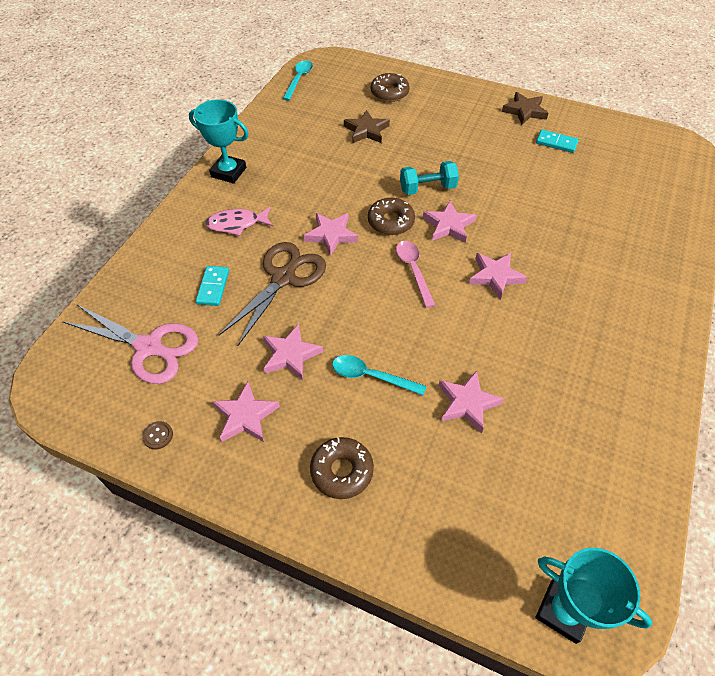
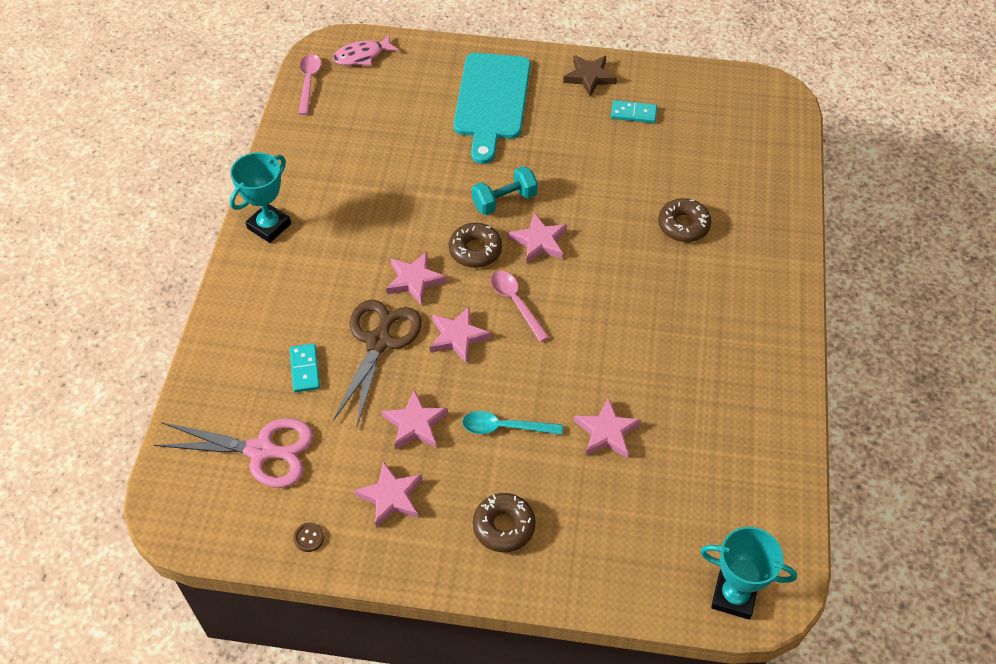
camera: 15 degrees left, 0 degrees up
turquoise trophy [189,99,249,184] -> turquoise trophy turned 60 degrees counterclockwise [230,152,291,243]
pink fish [205,207,273,236] -> pink fish moved to [333,35,399,66]
turquoise spoon [282,60,313,101] -> pink spoon [298,54,321,115]
brown star [344,110,390,143] -> none
brown donut [371,73,410,102] -> brown donut moved to [658,198,711,242]
pink star [469,253,528,299] -> pink star moved to [430,306,491,364]
none -> turquoise cutting board [453,53,530,164]

